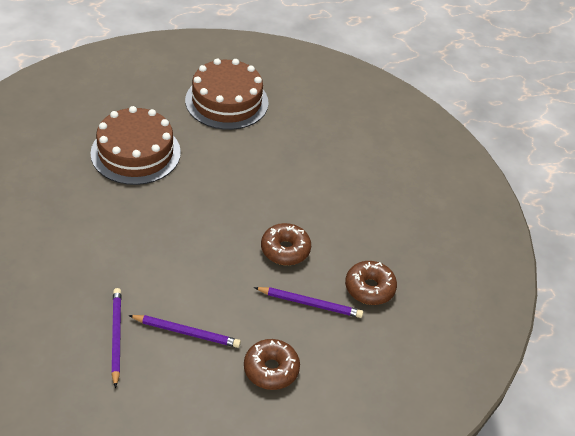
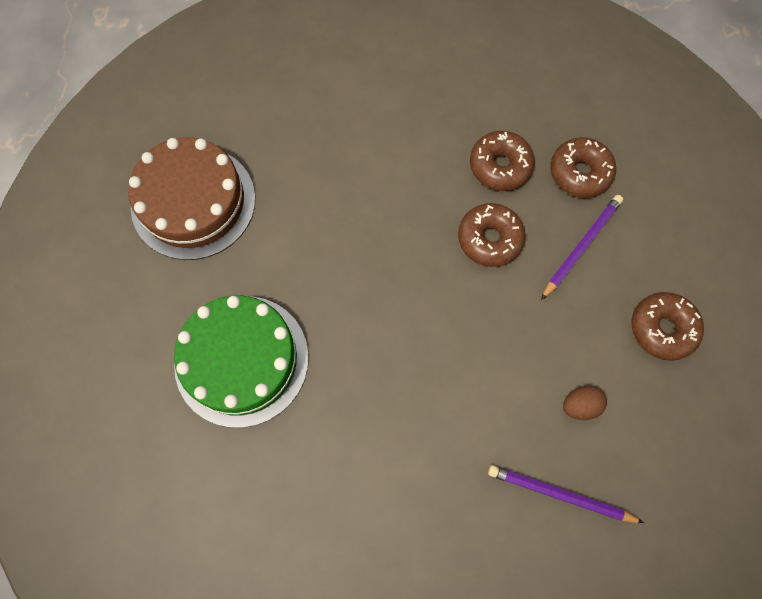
camera: 60 degrees left, 25 degrees up
brown cake [91,106,181,185] -> green cake [174,295,309,428]
purple pencil [128,315,241,348] -> brown egg [563,386,607,420]
none -> brown donut [470,131,535,191]

